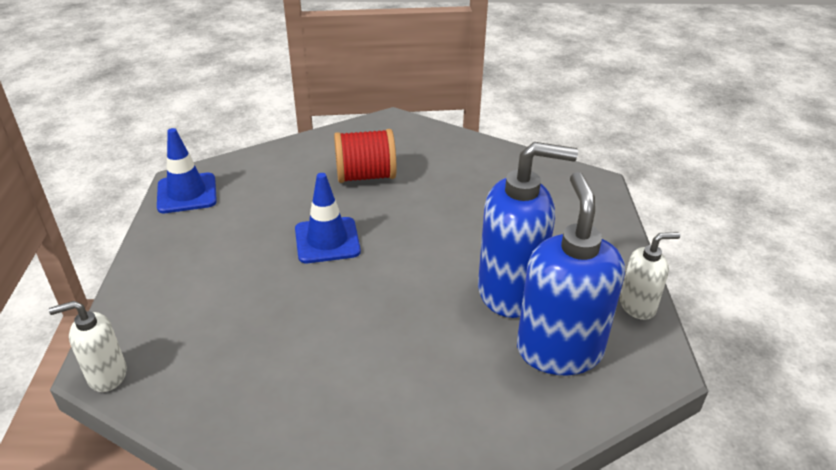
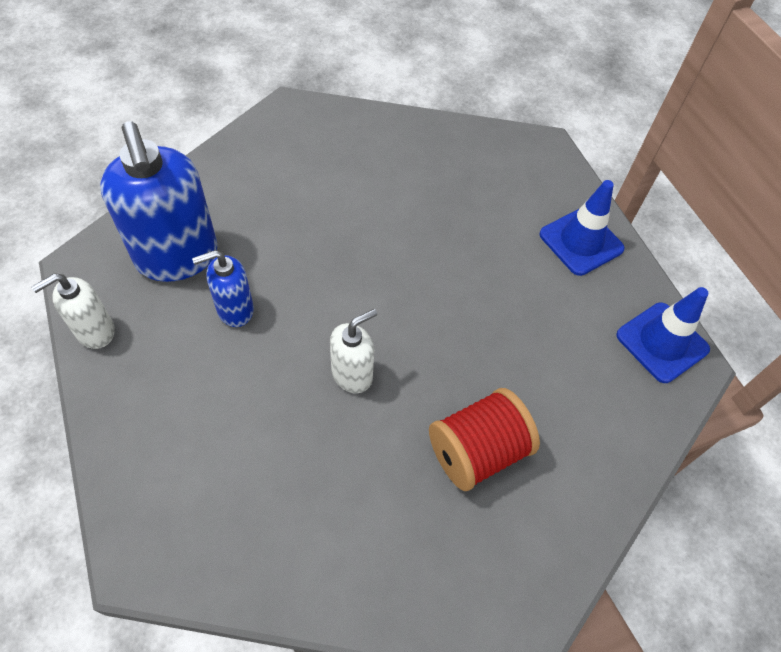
camera: 155 degrees right, 20 degrees up
white soap dispenser [49,301,127,392] -> white soap dispenser moved to [330,309,377,393]
blue traffic cone [295,173,361,263] -> blue traffic cone moved to [539,180,625,276]
blue soap dispenser [478,142,578,318] -> blue soap dispenser [192,250,254,327], size x0.52

